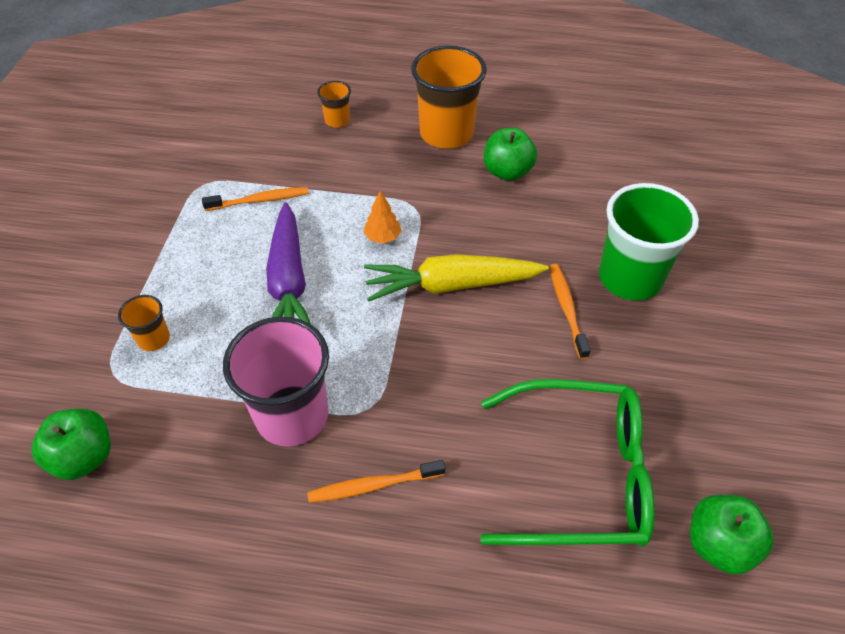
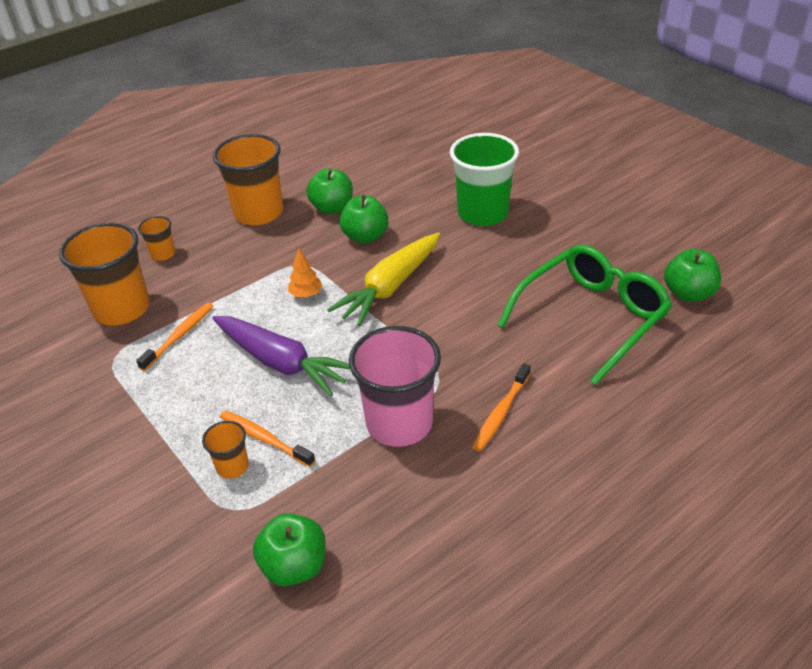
camera: 45 degrees left, 10 degrees down
orange toothbrush [550,264,591,359] -> orange toothbrush moved to [220,410,315,467]
none -> orange cup [59,223,150,325]
none -> green apple [340,195,389,243]

